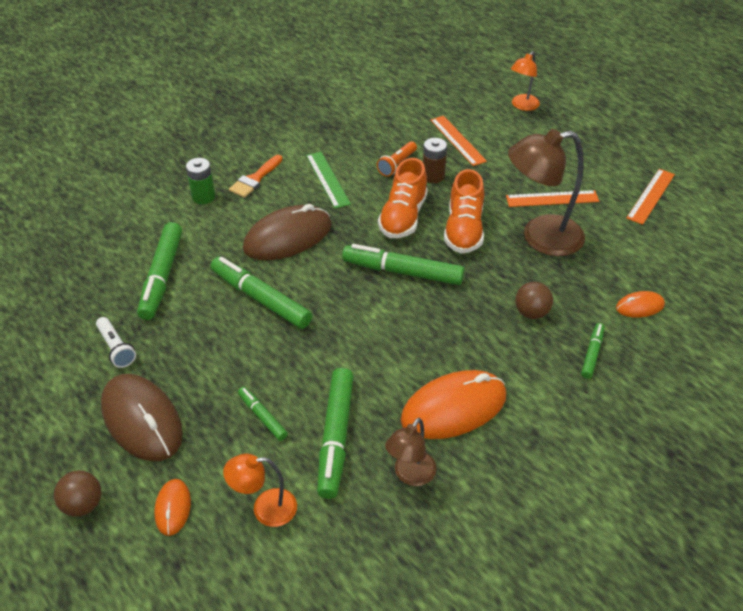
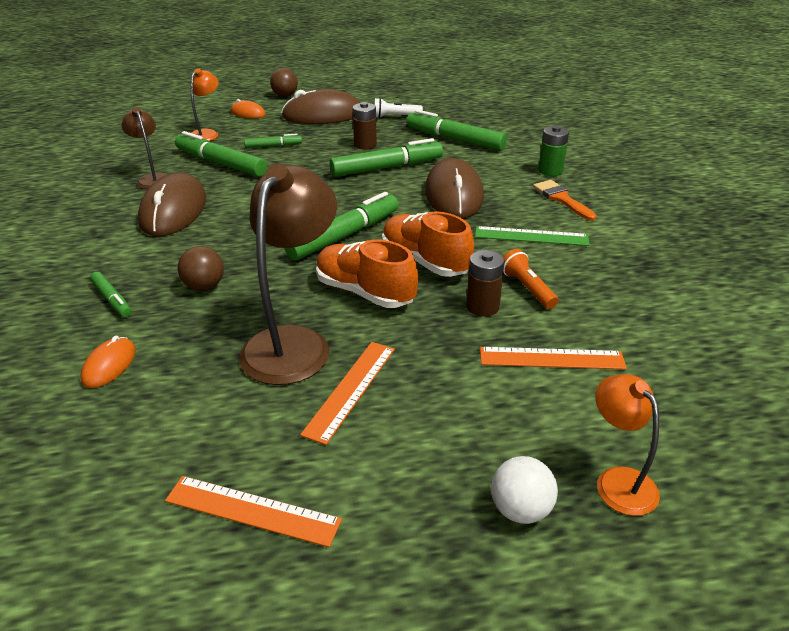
camera: 120 degrees right, 10 degrees down
orange mouse [401,370,506,439] -> brown mouse [138,172,206,237]
orange ruler [626,169,675,225] -> orange ruler turned 45 degrees counterclockwise [165,476,342,547]
none -> brown battery [352,102,377,149]
none -> white ball [491,456,558,524]

